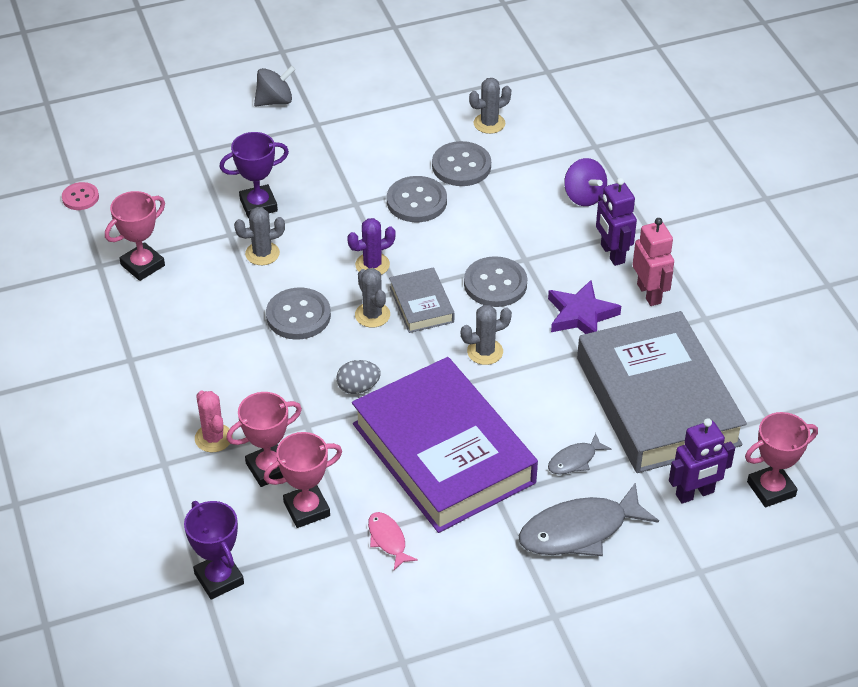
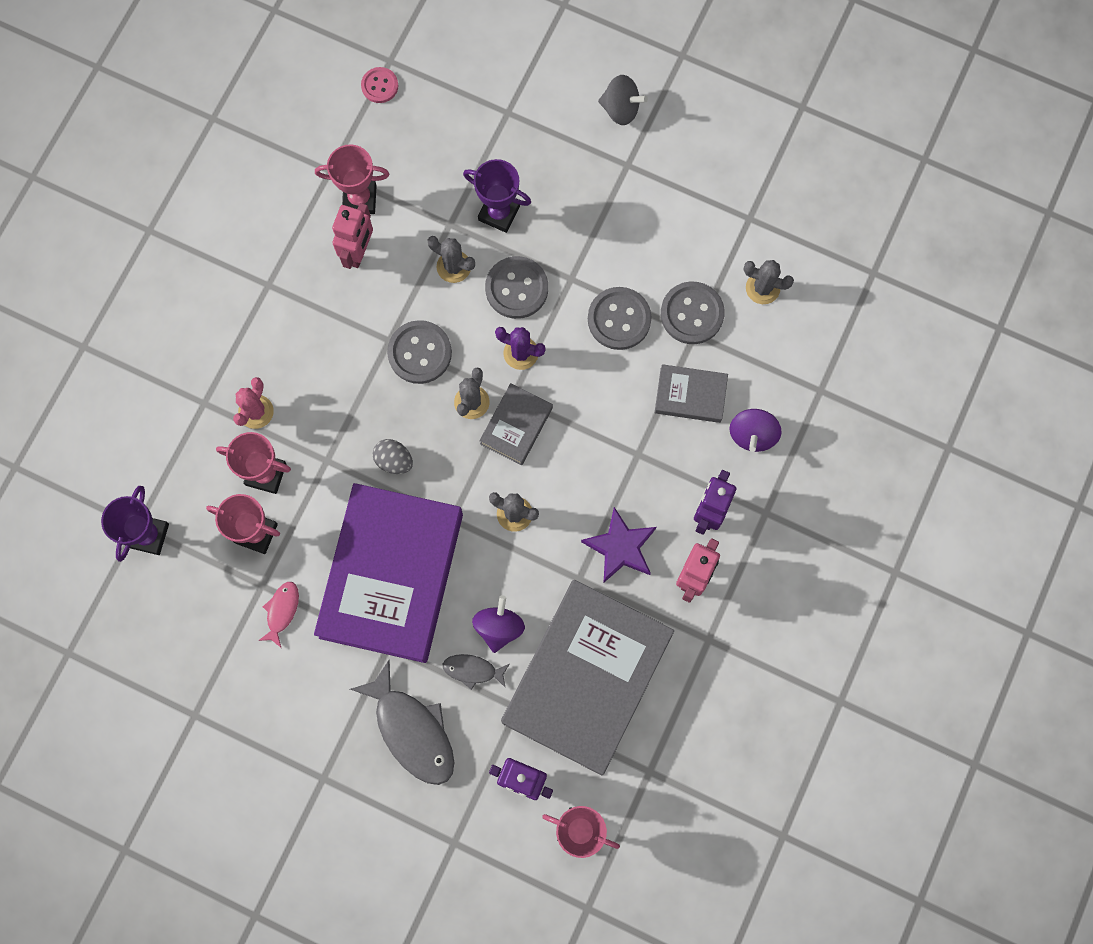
camera: 45 degrees right, 30 degrees up
grey button [464,256,527,307] -> grey button moved to [485,256,548,319]
grey fish [519,482,659,556] -> grey fish turned 150 degrees counterclockwise [350,660,454,785]
none -> pink robot [332,203,373,269]
none -> purple spinning top [472,595,525,653]
none -> grey book [655,364,728,423]

